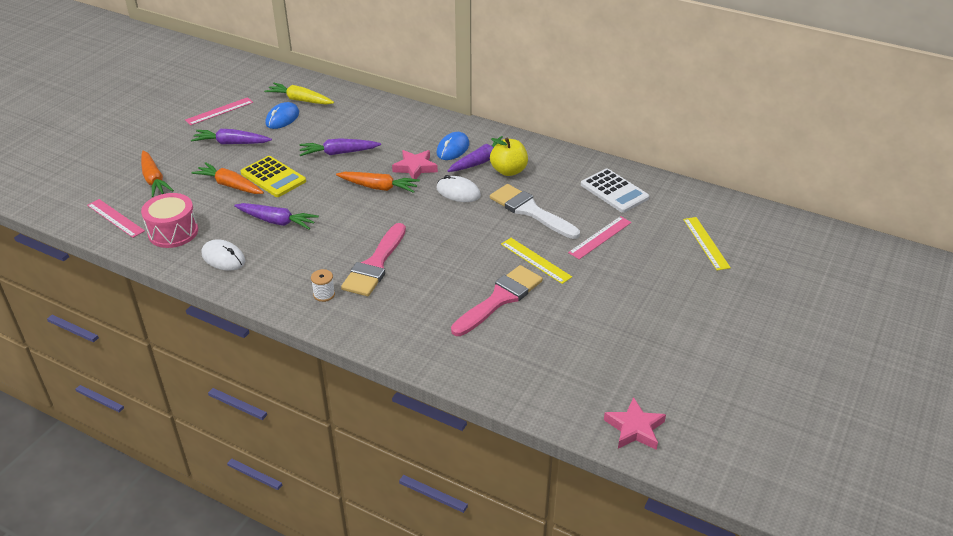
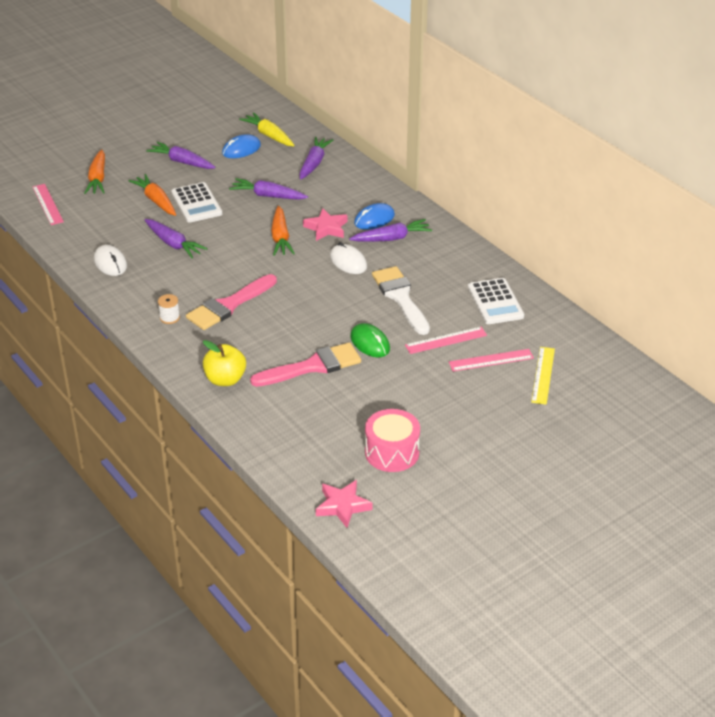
camera: 25 degrees right, 0 degrees up
pink drum [141,193,198,248] -> pink drum moved to [365,409,420,472]
pink ruler [185,97,253,125] -> pink ruler moved to [449,349,534,371]
yellow calculator [241,156,306,197] -> white calculator [171,182,222,223]
orange carrot [336,172,420,193] -> orange carrot turned 45 degrees clockwise [271,206,295,256]
yellow apple [490,138,528,176] -> yellow apple moved to [203,340,246,386]
yellow ruler [501,238,572,284] -> green mouse [350,323,390,357]
none -> purple carrot [299,137,333,180]

